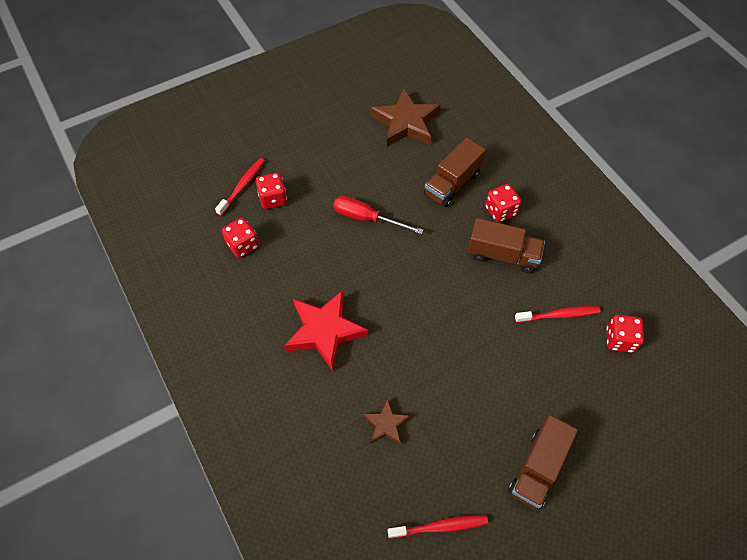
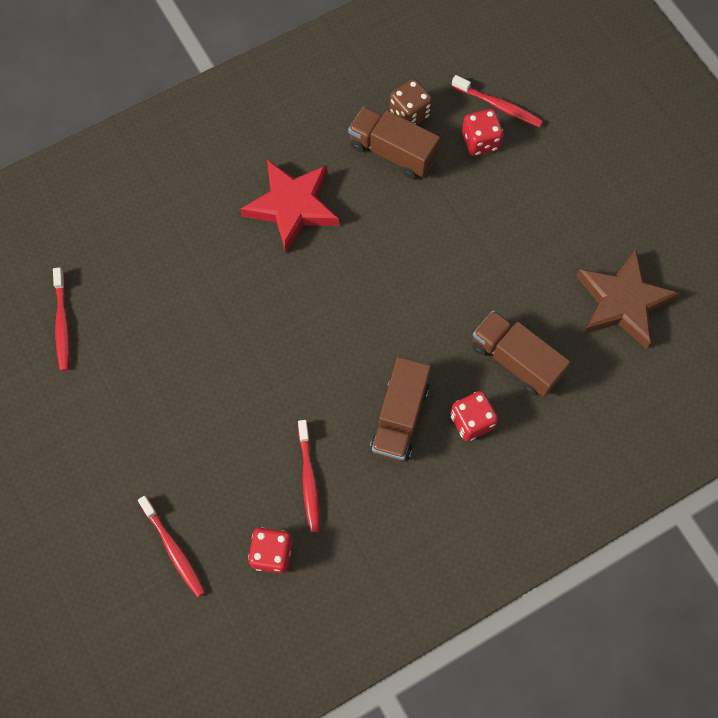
camera: 90 degrees right, 10 degrees up
red dice [222,218,259,258] -> brown dice [390,79,433,125]
red screwdriver [333,196,423,234] -> none
brown star [363,398,411,445] -> none
brown truck [508,415,578,510] -> brown truck moved to [348,107,440,179]
none -> red toothbrush [138,496,206,597]

